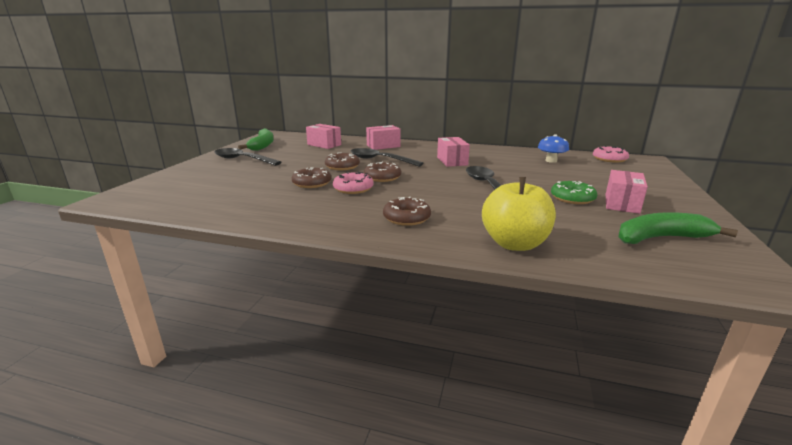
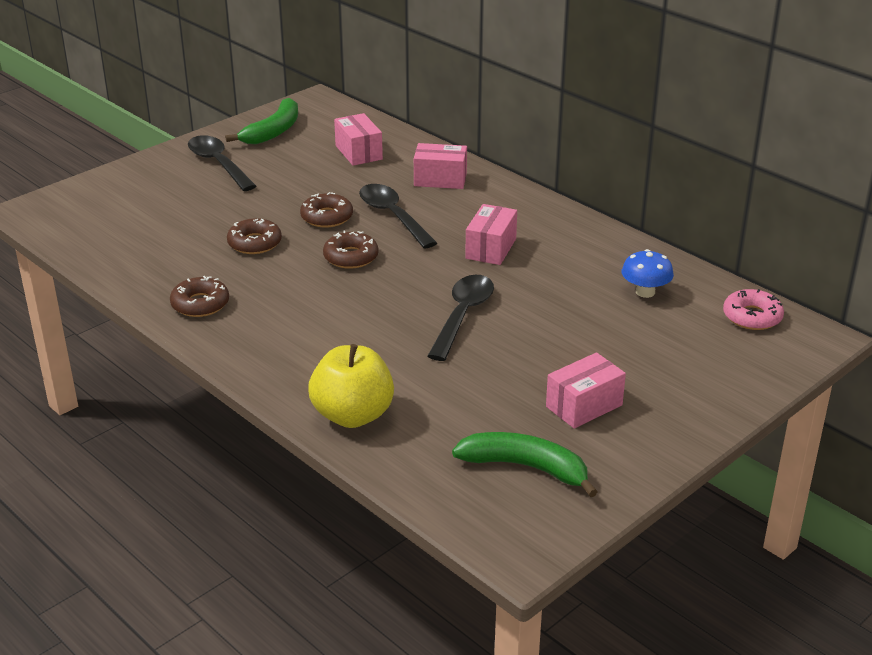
camera: 30 degrees right, 10 degrees up
pink donut [333,172,373,194] -> none
brown donut [383,197,431,226] -> brown donut moved to [170,276,229,317]
green donut [551,181,597,204] -> none

